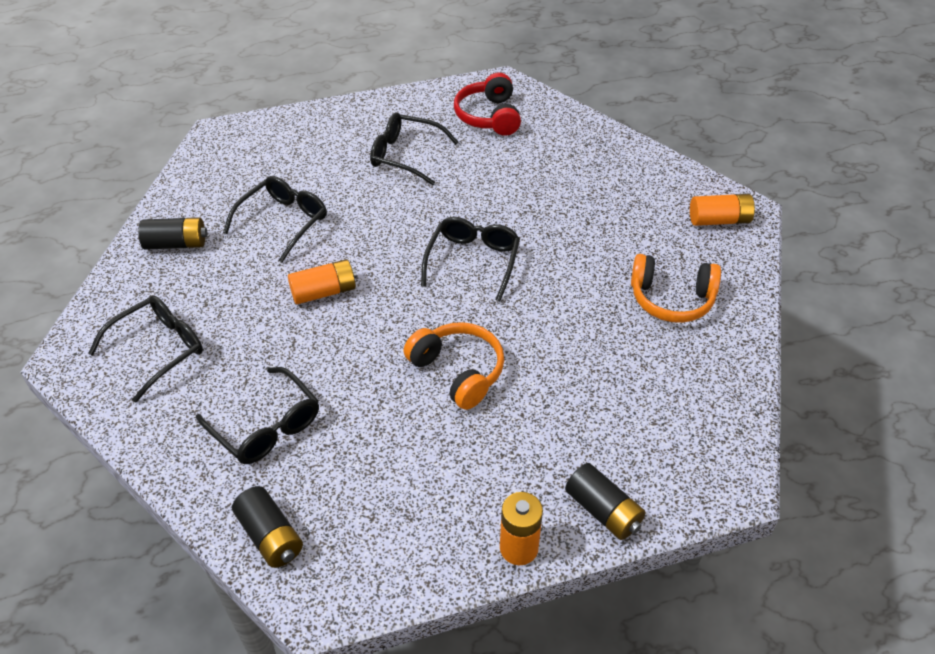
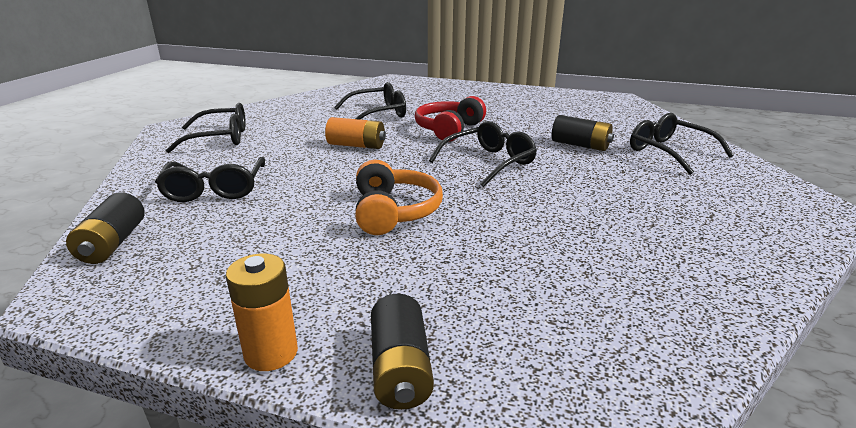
camera: 35 degrees right, 20 degrees down
black battery [138,217,207,250] -> black battery moved to [551,115,614,151]
black glasses [370,112,458,185] -> black glasses moved to [630,113,734,175]
red headphones [454,73,521,135] -> red headphones moved to [415,96,486,142]
orange headphones [631,254,721,323] -> none
orange battery [690,194,756,226] -> none

